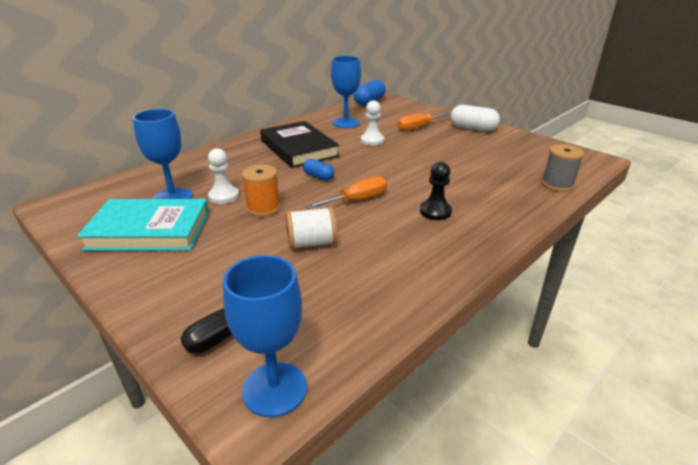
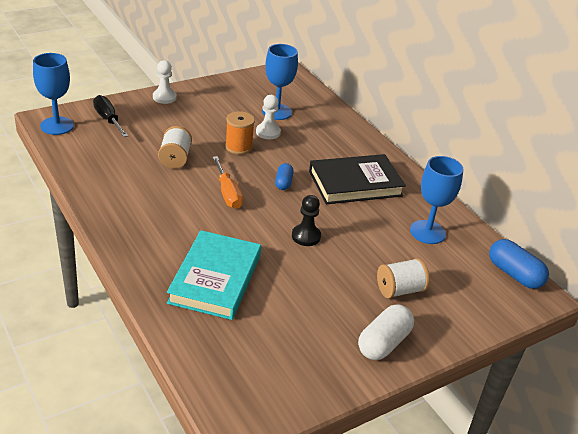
camera: 100 degrees right, 5 degrees up
turquoise book [77,199,209,251] -> turquoise book moved to [167,230,261,320]
blue capsule [303,159,334,181] -> blue capsule turned 45 degrees counterclockwise [275,163,294,190]
white pawn [361,100,384,146] -> white pawn moved to [153,60,177,104]
orange screwdriver [397,112,451,131] -> white spool [377,258,430,299]
black pawn [420,162,452,220] -> black pawn moved to [292,195,321,246]
grey spool [542,144,584,192] -> none

